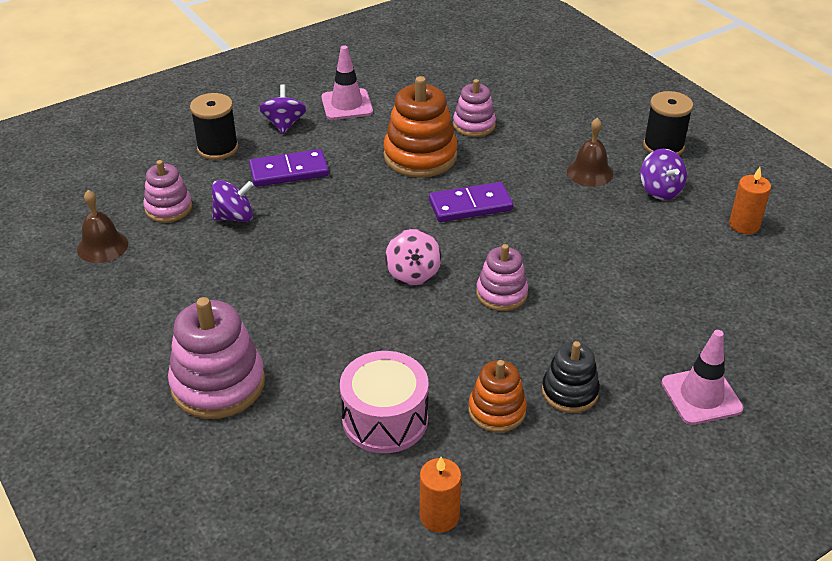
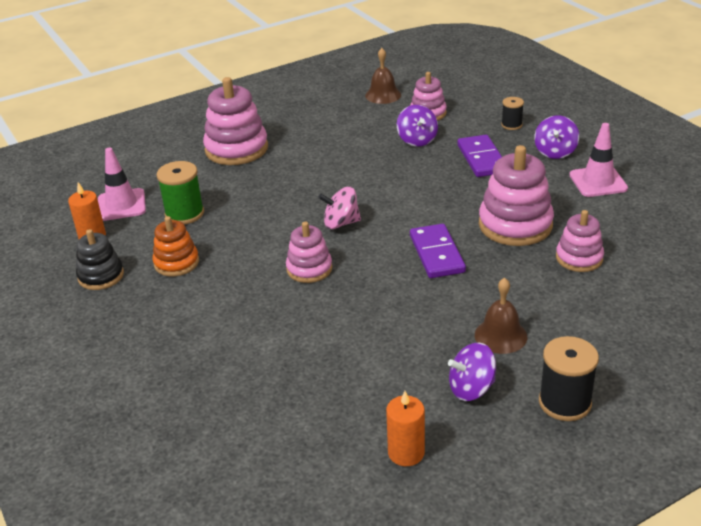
camera: 95 degrees right, 5 degrees down
black spool [190,93,238,160] -> black spool [501,97,524,130], size x0.59
purple spinning top [259,84,307,134] -> purple spinning top turned 105 degrees clockwise [534,115,579,159]
pink drum [340,351,429,453] -> green spool [157,161,204,224]
orange stacking toy [383,76,458,178] -> pink stacking toy [479,145,554,246]
black stacking toy [542,341,600,413] -> black stacking toy moved to [76,229,124,290]
pink traffic cone [661,330,743,425] -> pink traffic cone moved to [98,147,146,221]

